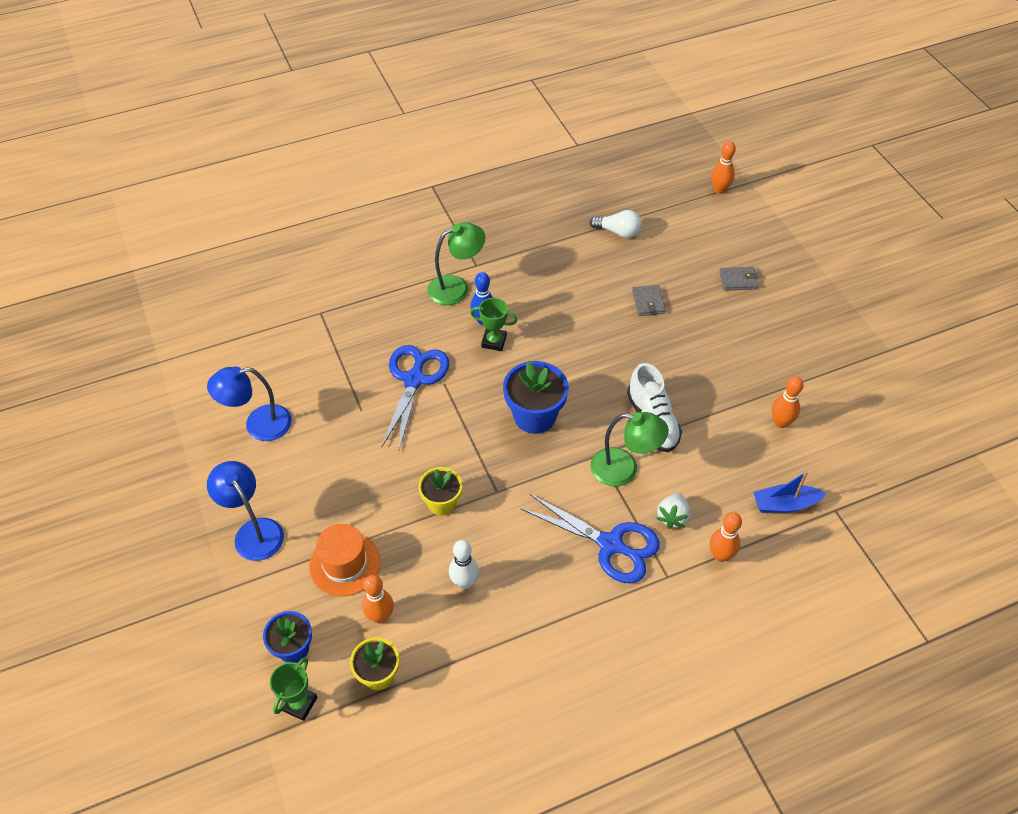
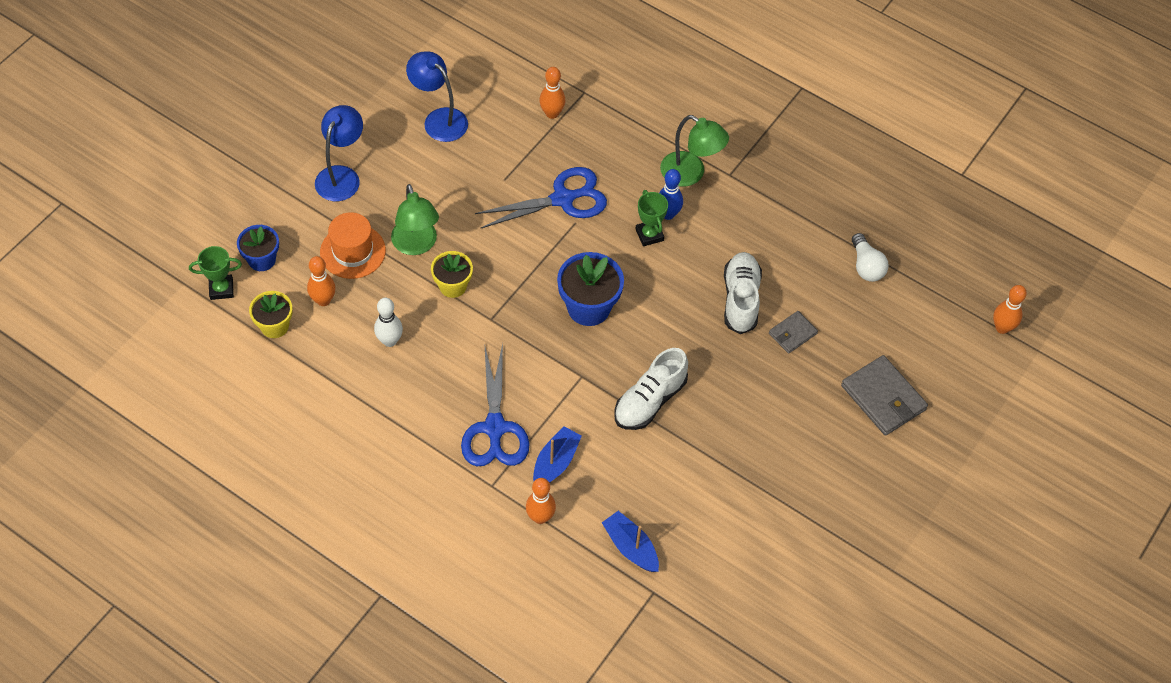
camera: 55 degrees right, 5 degrees up
green lamp [590,412,669,487] -> green lamp moved to [391,184,439,255]
white strawberry [656,493,691,529] -> blue boat [533,426,582,483]
grey wallet [719,267,759,291] -> grey wallet [841,355,928,436], size x1.75
orange bowling pin [772,376,803,428] -> orange bowling pin moved to [539,67,566,119]
none -> white shoe [724,252,762,334]

